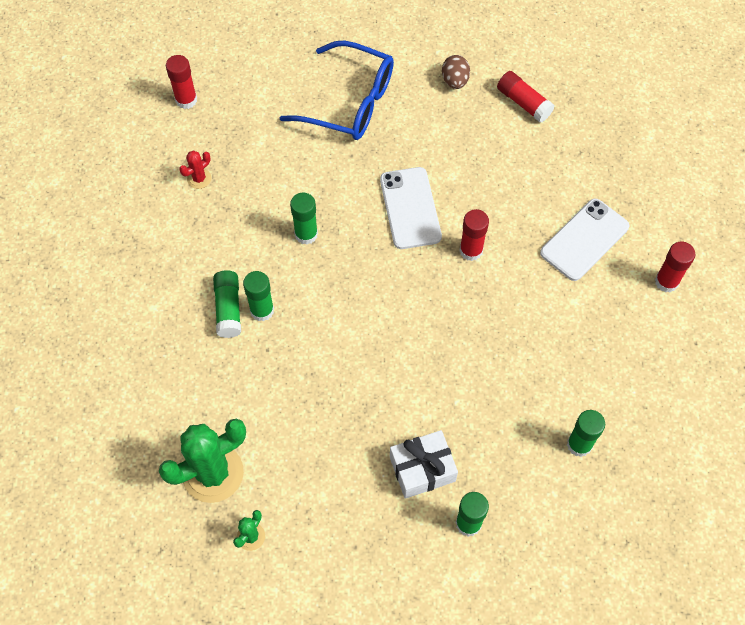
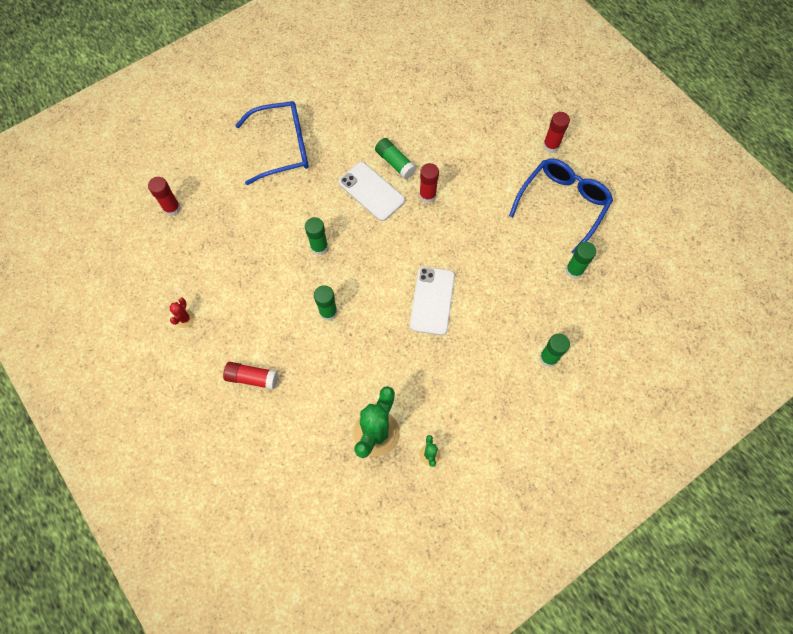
camera: 35 degrees left, 5 degrees up
red cactus [179,151,211,189] -> red cactus moved to [169,297,195,328]
green glue stick [213,270,241,338] -> green glue stick moved to [375,138,416,179]
white gift [390,430,458,499] -> none
brown egg [442,55,470,89] -> none
red glue stick [497,71,554,123] -> red glue stick moved to [223,362,278,390]
white phone [540,199,629,281] -> white phone moved to [410,267,455,335]
none -> blue glasses [509,159,613,254]

